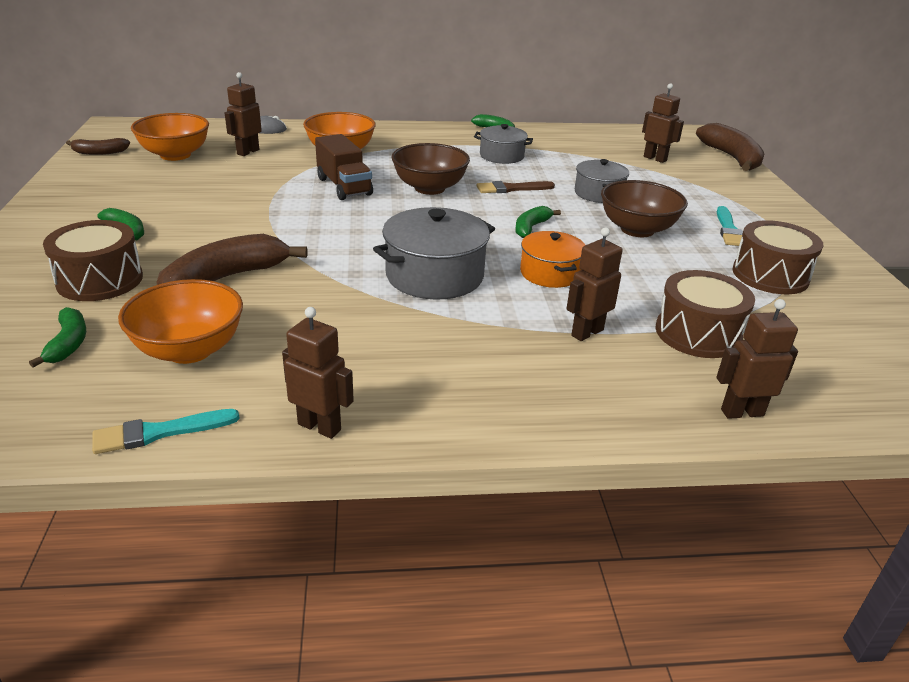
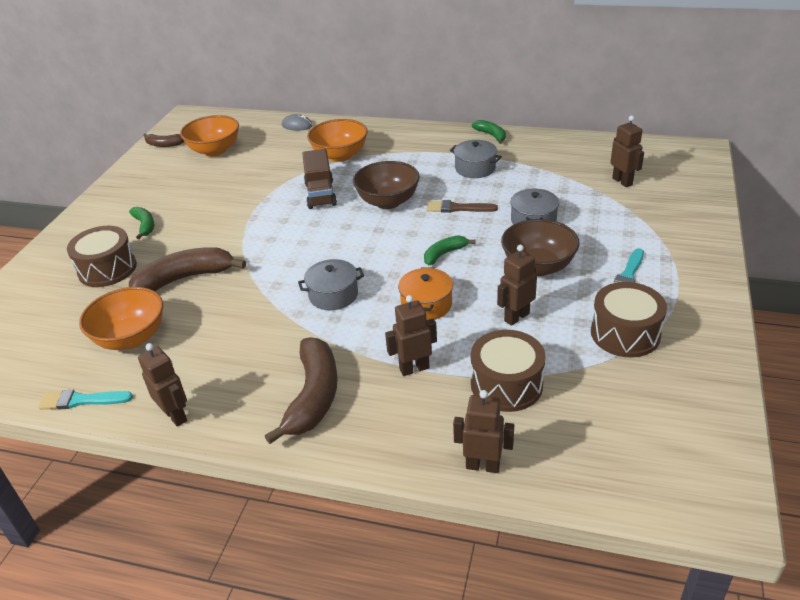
camera: 25 degrees right, 5 degrees up
green banana [29,307,86,368] -> none
brown robot [225,72,262,156] -> brown robot moved to [497,245,537,326]
grey pot [373,207,495,300] -> grey pot [298,259,364,310], size x0.63
brown banana [696,123,764,171] -> brown banana moved to [264,337,338,444]

